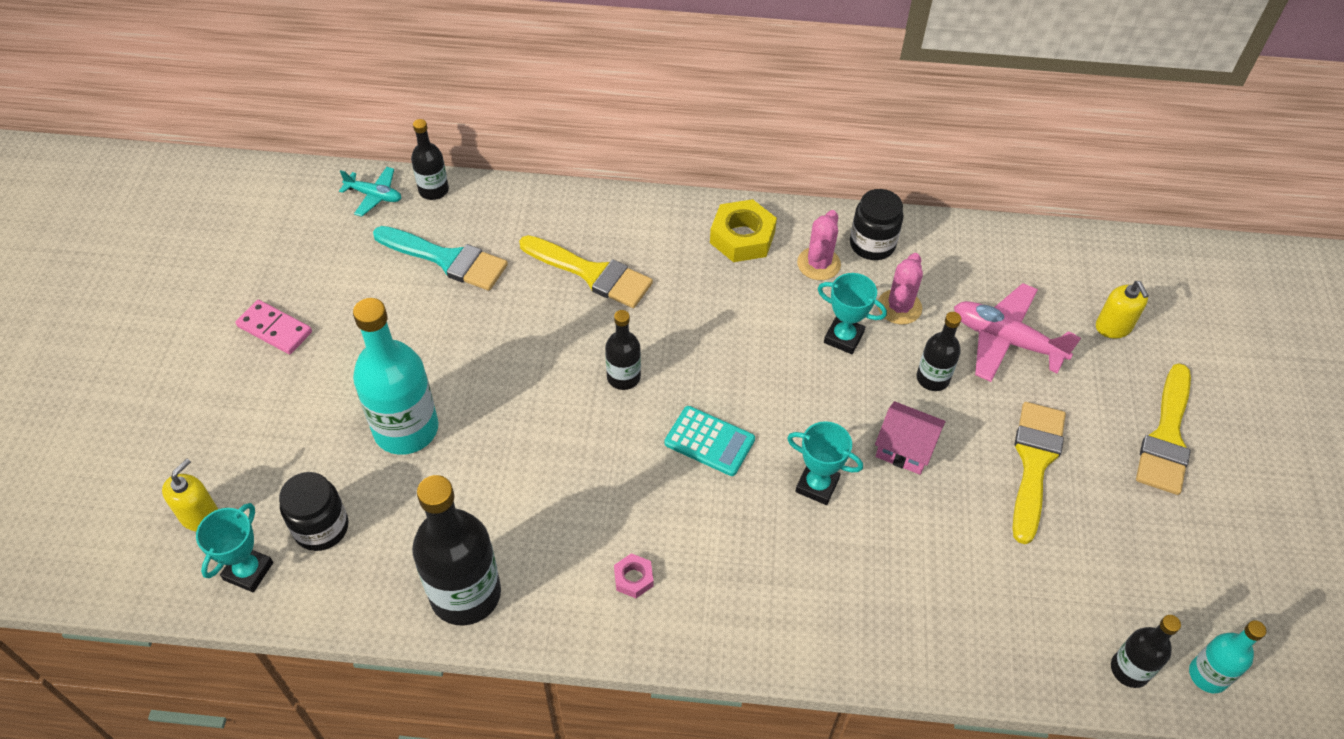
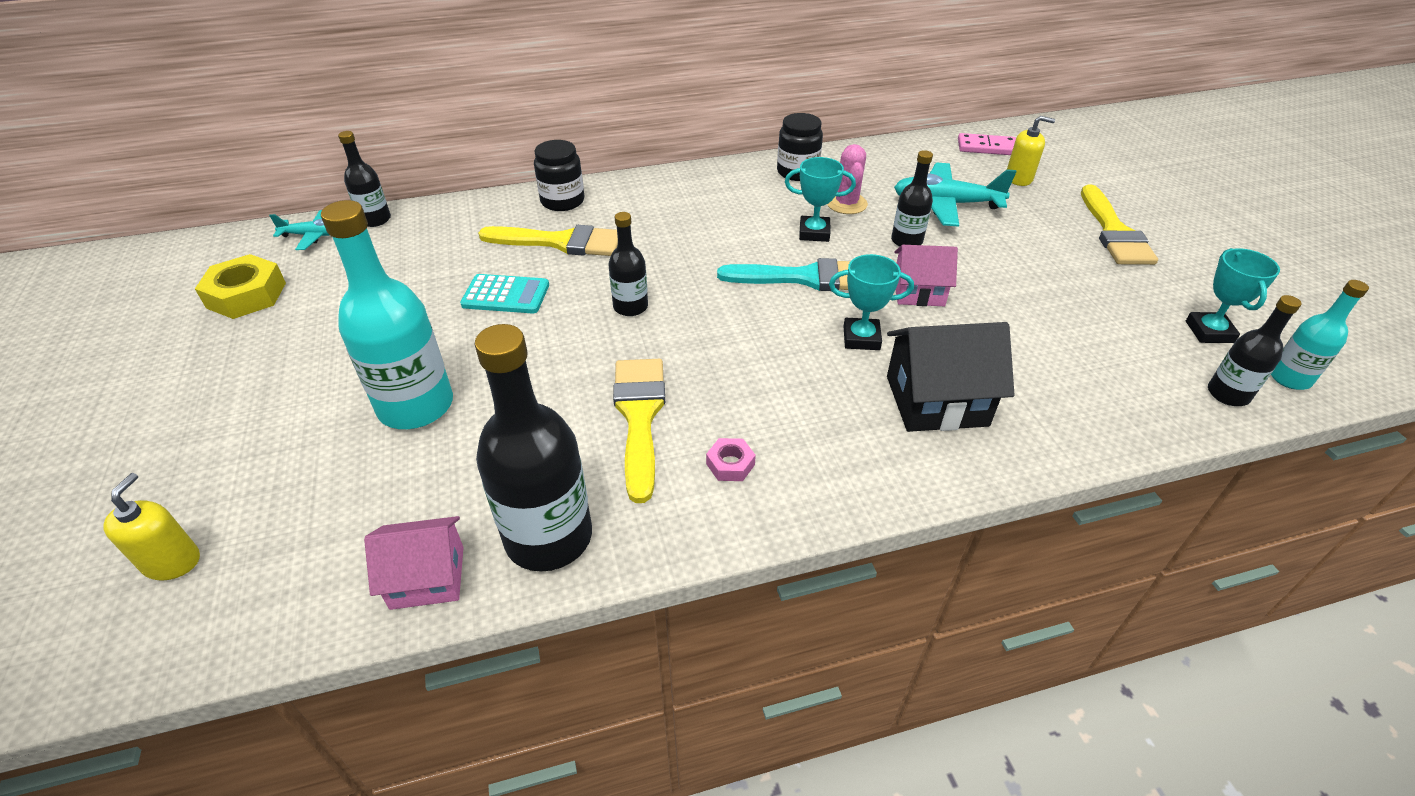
camera: 20 degrees left, 10 degrees down
turquoise trophy [196,503,273,592] -> turquoise trophy moved to [1186,248,1280,343]
pink domino [235,300,312,354] -> pink domino moved to [958,133,1016,155]
black jar [279,472,349,551] -> black jar moved to [534,140,584,211]
turquoise brush [373,226,508,291] -> turquoise brush moved to [717,258,850,291]
turquoise calculator [664,406,755,476] -> turquoise calculator moved to [460,274,549,314]
yellow nut [710,199,777,262] -> yellow nut moved to [195,254,286,319]
pink cactus [797,210,841,280] -> none
pink plane [954,283,1081,382] -> turquoise plane [894,163,1017,227]
yellow brush [1013,402,1066,544] -> yellow brush moved to [613,359,665,503]
yellow soap dispenser [1096,281,1149,339] -> yellow soap dispenser turned 45 degrees counterclockwise [1007,116,1055,186]
none -> pink house [364,516,464,610]
none -> black house [887,322,1015,432]

